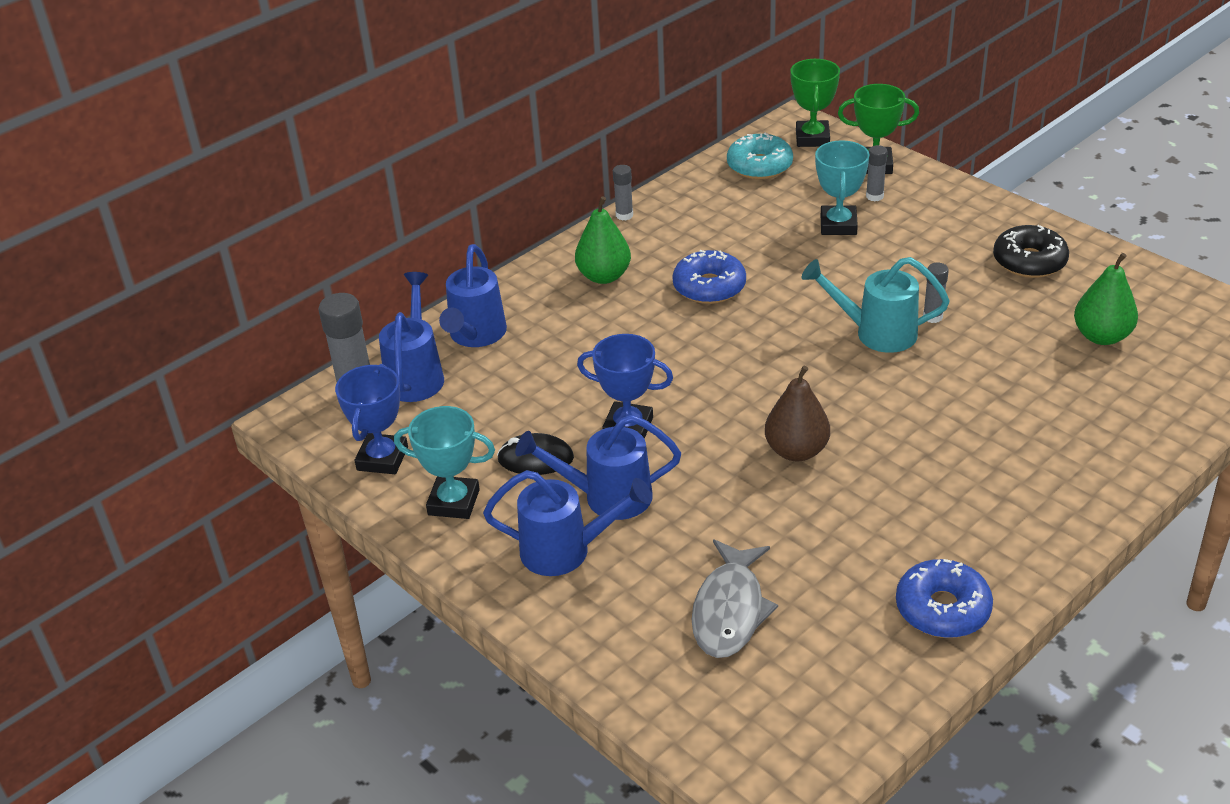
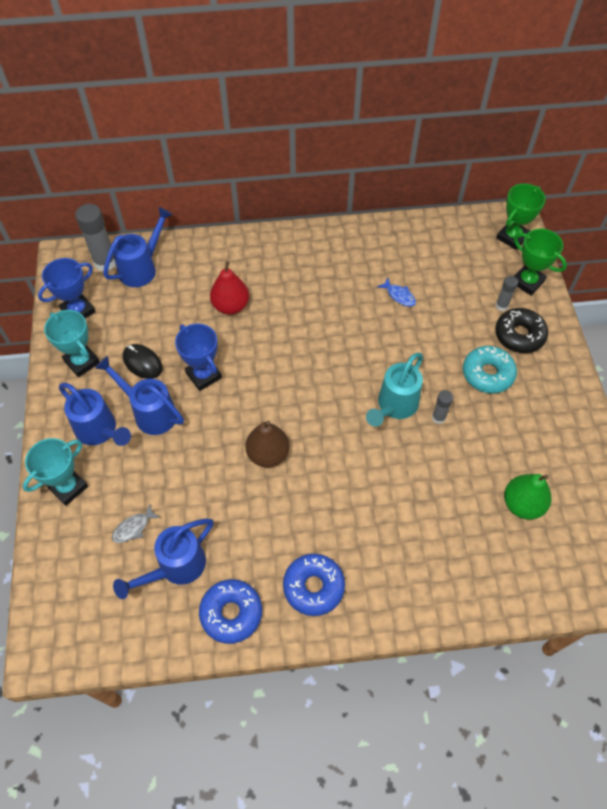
camera: 35 degrees right, 20 degrees up
blue watering can [439,244,507,347] -> blue watering can moved to [113,519,213,599]
green pear [575,196,631,284] -> none
grey glue stick [613,165,633,220] -> none
blue donut [672,250,746,304] -> blue donut moved to [283,554,345,616]
grey fish [692,539,778,658] -> grey fish [112,504,161,543], size x0.52
turquoise donut [727,133,793,180] -> turquoise donut moved to [463,346,517,394]
turquoise watering can [802,257,950,353] -> turquoise watering can turned 105 degrees counterclockwise [366,353,423,427]
turquoise trophy [815,140,870,235] -> turquoise trophy moved to [23,438,88,506]
black donut [993,225,1069,278] -> black donut moved to [495,308,548,353]
none -> red pear [210,261,249,315]
none -> blue fish [377,278,416,307]

